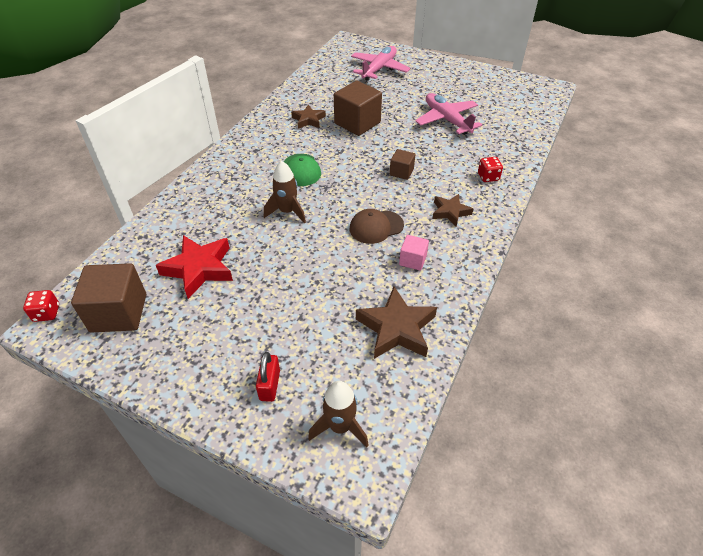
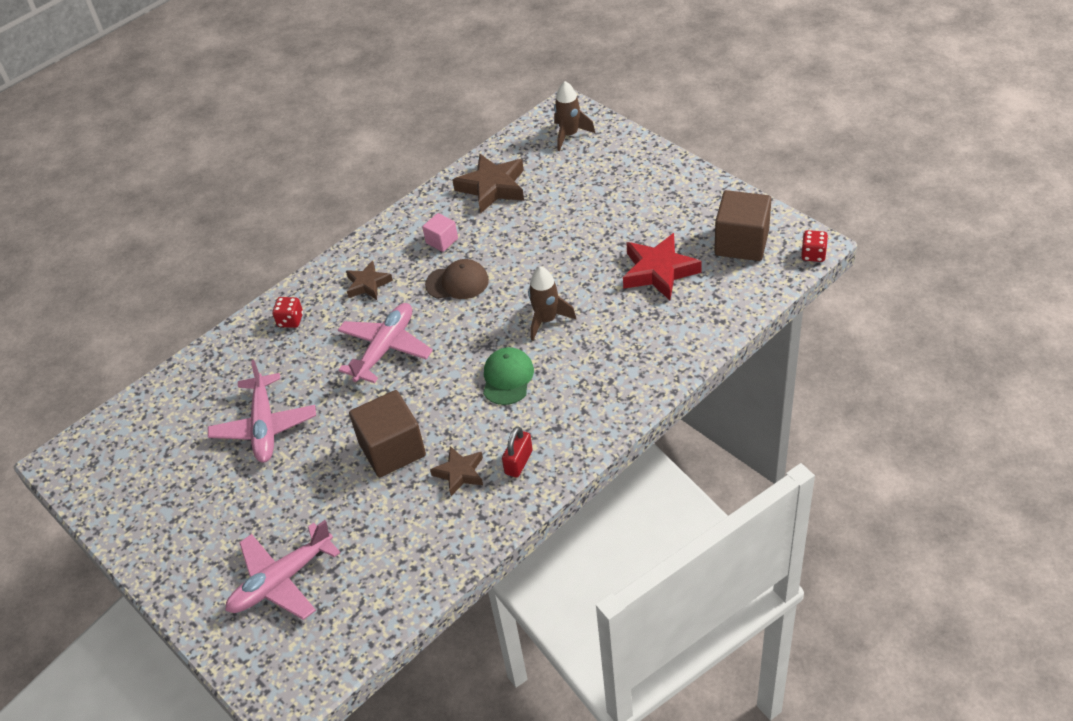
camera: 155 degrees left, 0 degrees up
red padlock [256,352,280,402] -> red padlock moved to [502,426,533,478]
brown cube [390,149,415,180] -> pink plane [338,303,433,383]

